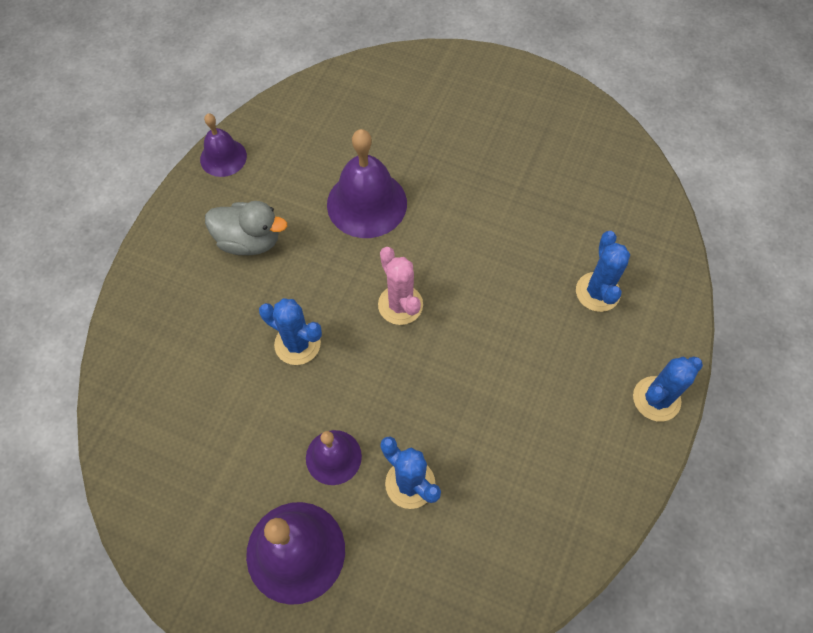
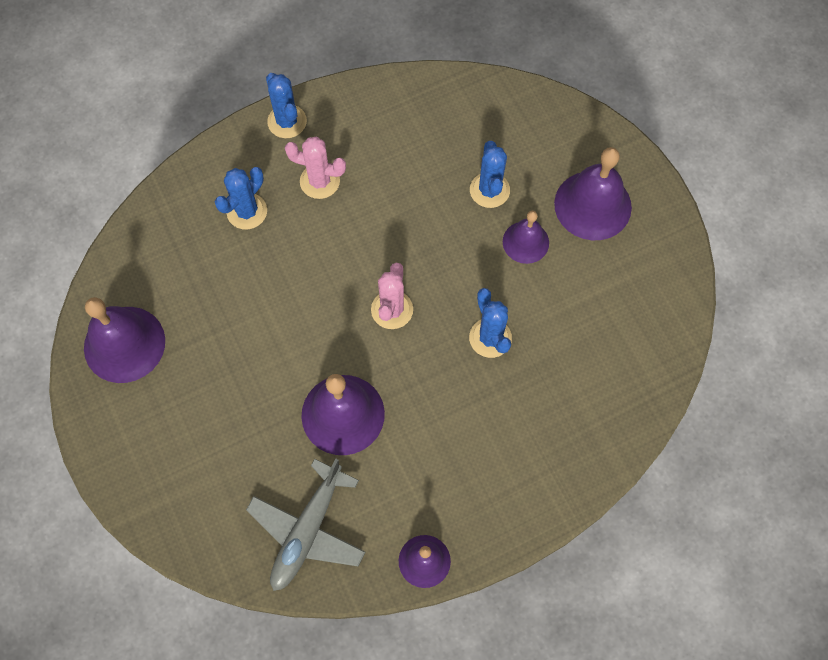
camera: 140 degrees left, 5 degrees up
grey duck [205,201,287,255] -> none
blue cactus [633,356,703,422] -> blue cactus turned 60 degrees clockwise [266,73,307,138]
none -> purple bell [84,297,165,383]
none -> grey plane [246,459,365,591]
none -> pink cactus [285,137,346,199]

